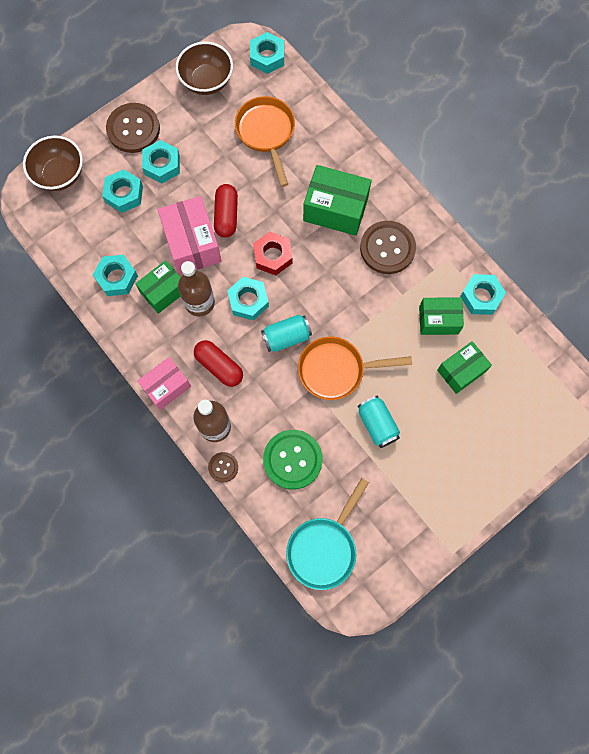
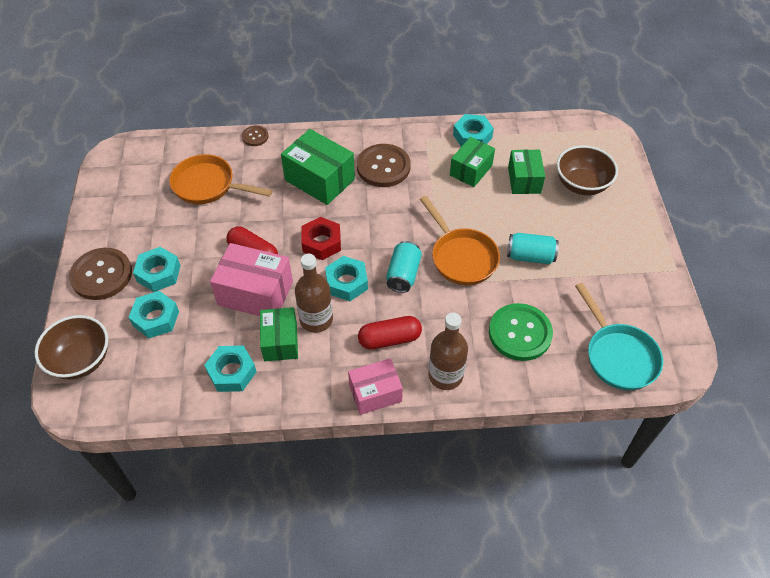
camera: 55 degrees left, 20 degrees down
pink box [137,357,191,410] -> pink box turned 75 degrees clockwise [348,358,403,415]
brown bowl [176,42,233,95] -> brown bowl moved to [557,145,618,195]
brown button [208,452,238,482] -> brown button moved to [242,126,269,146]
turquoise nut [250,32,284,74] -> none
orange pan [298,337,412,400] -> orange pan turned 60 degrees counterclockwise [420,196,500,285]
green box [303,165,372,236] -> green box turned 75 degrees clockwise [281,129,355,205]

